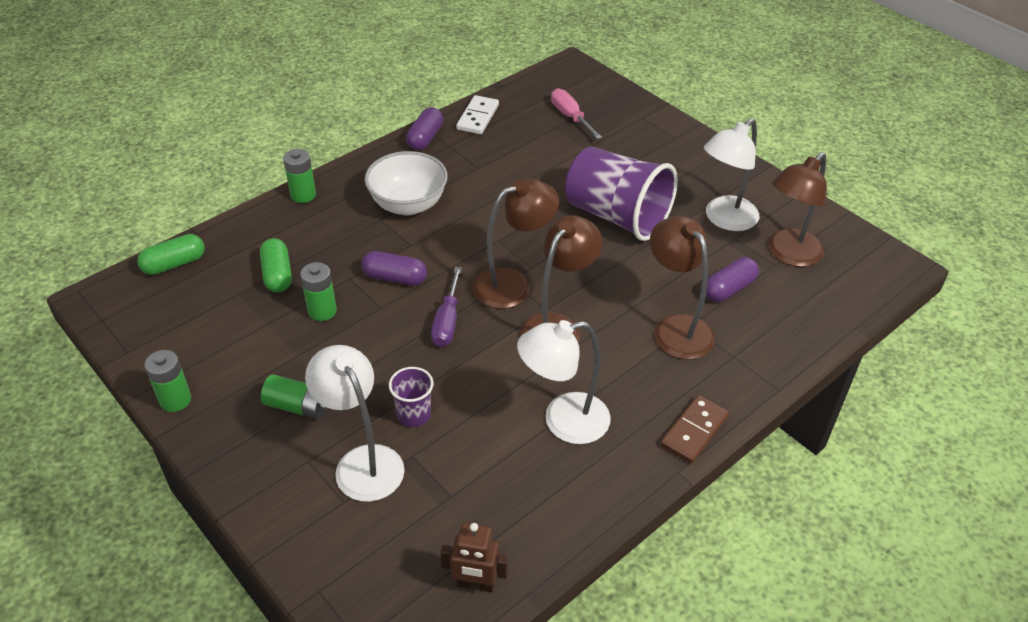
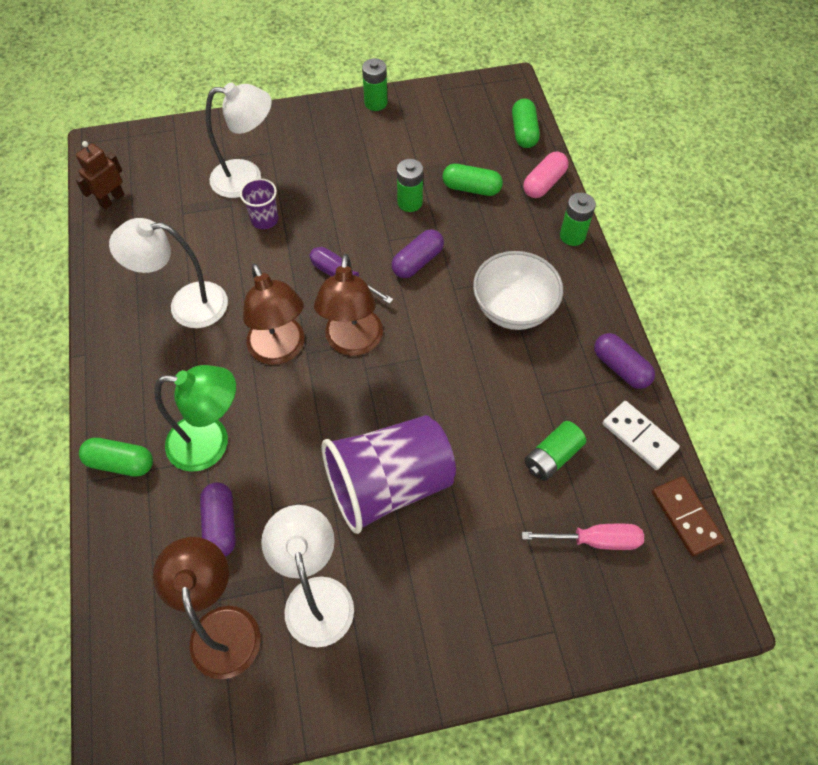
camera: 120 degrees right, 15 degrees up
green battery [261,374,328,419] -> green battery moved to [524,421,586,481]
white lamp [517,320,611,444] -> white lamp turned 105 degrees counterclockwise [109,218,228,328]
brown lamp [650,216,715,360] -> green lamp [154,365,236,472]
brown domino [660,395,729,464] -> brown domino moved to [652,476,725,556]
none -> green capsule [79,438,153,477]
none -> pink capsule [523,151,569,198]

